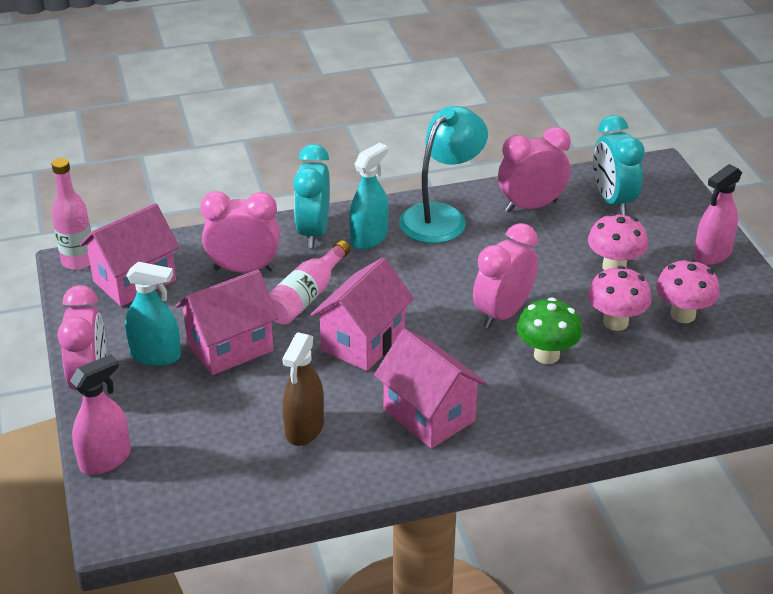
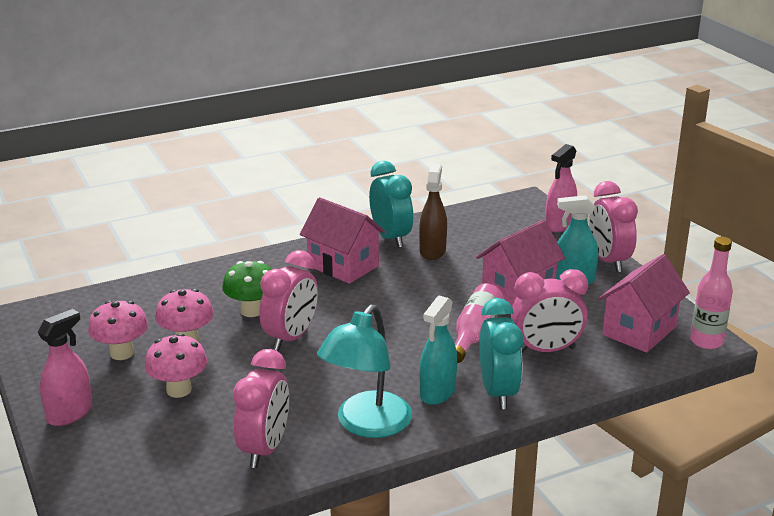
camera: 170 degrees right, 10 degrees down
pink house [311,257,414,371] -> none
pink clock [498,127,570,213] -> pink clock turned 45 degrees counterclockwise [233,349,289,468]
turquoise clock [593,115,645,215] -> turquoise clock moved to [369,161,413,248]

